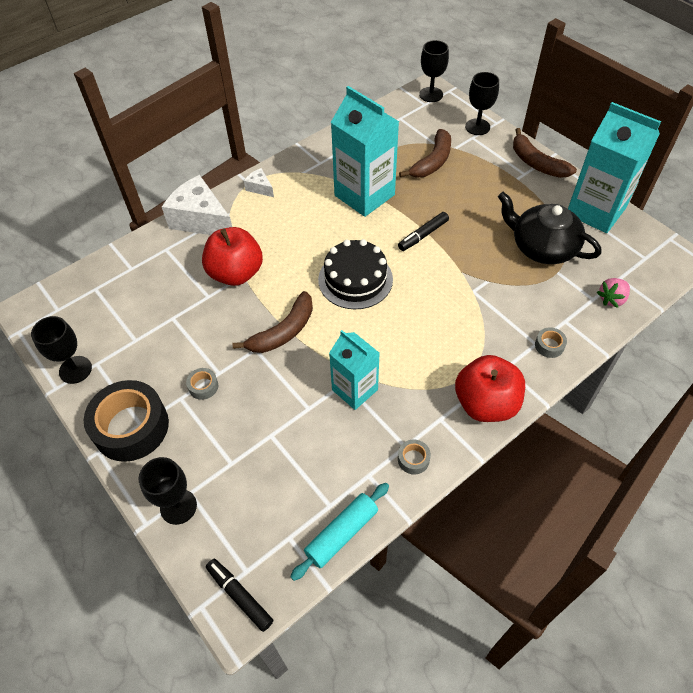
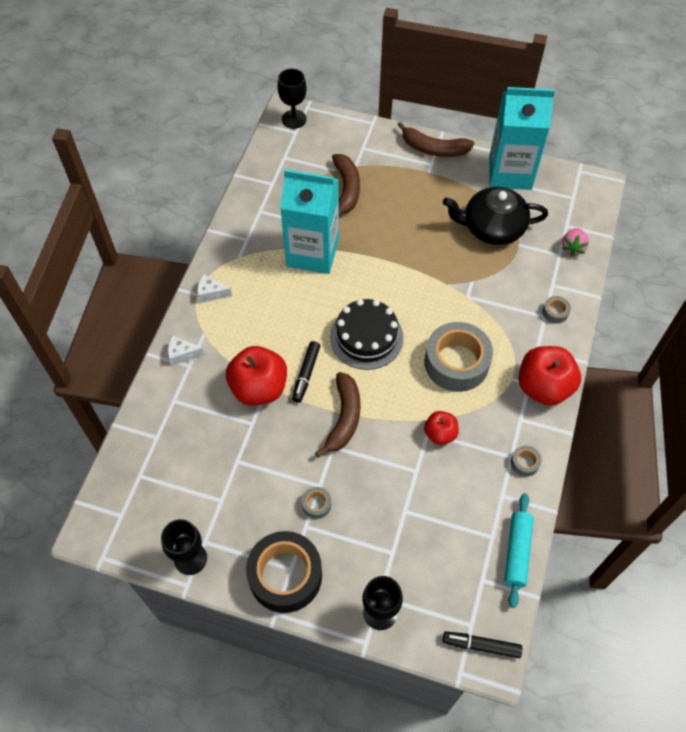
camera: 35 degrees left, 5 degrees up
white cheese [162,175,232,235] -> white cheese [168,336,204,366], size x0.46
turquoise carton [329,330,379,410] -> red apple [424,411,459,445]
black marker [398,212,449,251] -> black marker moved to [292,341,320,403]
black goblet [465,72,499,135] -> none
none -> grey tape [425,322,493,392]

